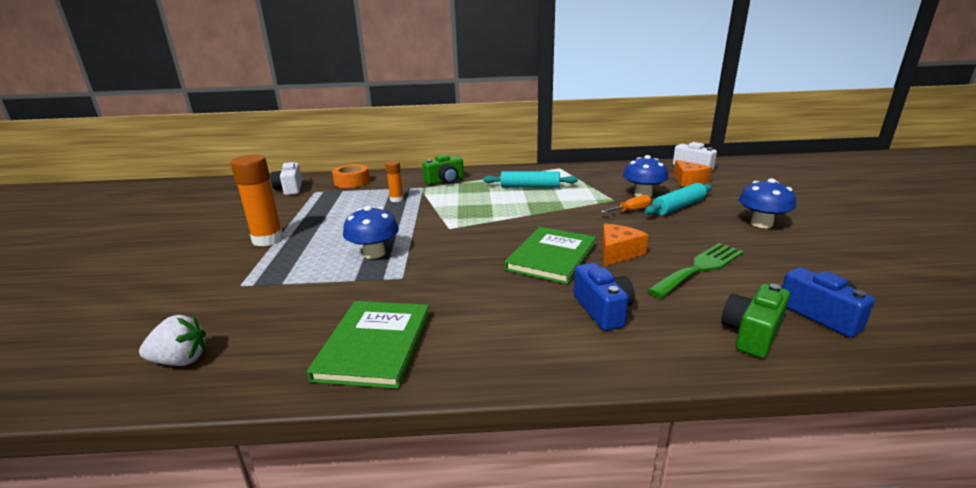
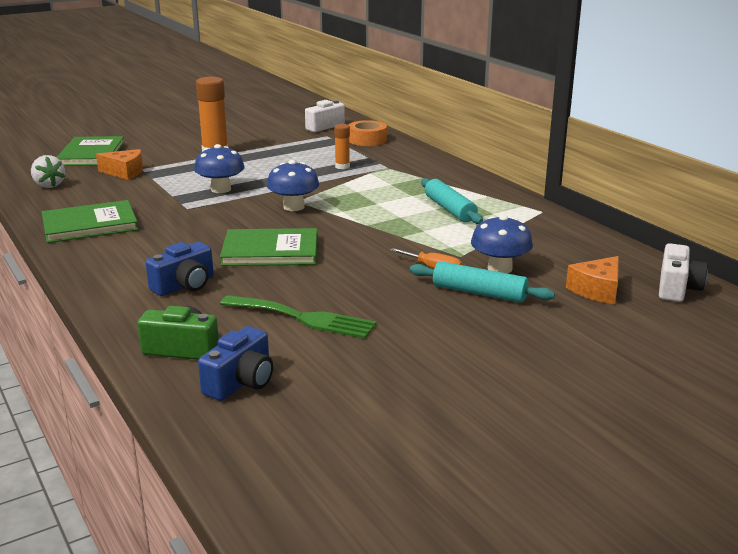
camera: 60 degrees right, 0 degrees up
green camera [422,154,464,185] -> none
orange cheese [602,224,648,266] -> orange cheese moved to [96,149,143,180]
blue mushroom [739,178,796,228] -> blue mushroom moved to [267,160,319,211]
none -> green book [56,136,125,166]

